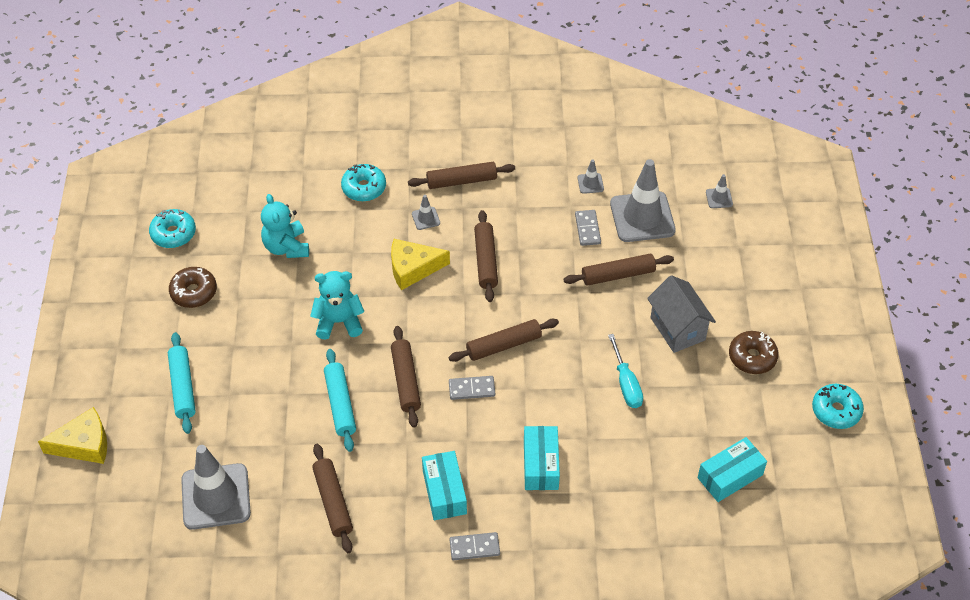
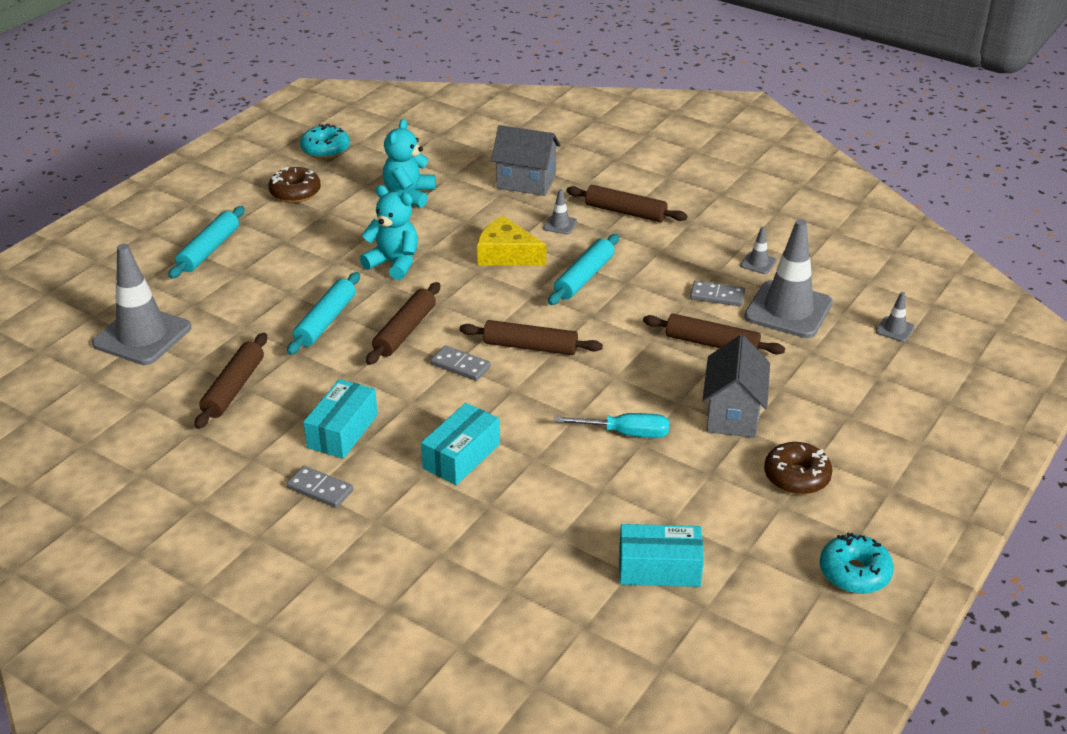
camera: 35 degrees right, 15 degrees down
yellow cheese [38,407,107,464] -> none
turquoise donut [341,164,386,202] -> grey house [491,125,561,196]
brown rolling pin [474,210,498,302] -> turquoise rolling pin [548,234,619,305]
grey domino [575,210,601,246] -> grey domino turned 75 degrees clockwise [690,281,745,306]
turquoise screwdriver [608,334,643,408] -> turquoise screwdriver turned 105 degrees counterclockwise [554,413,669,438]

